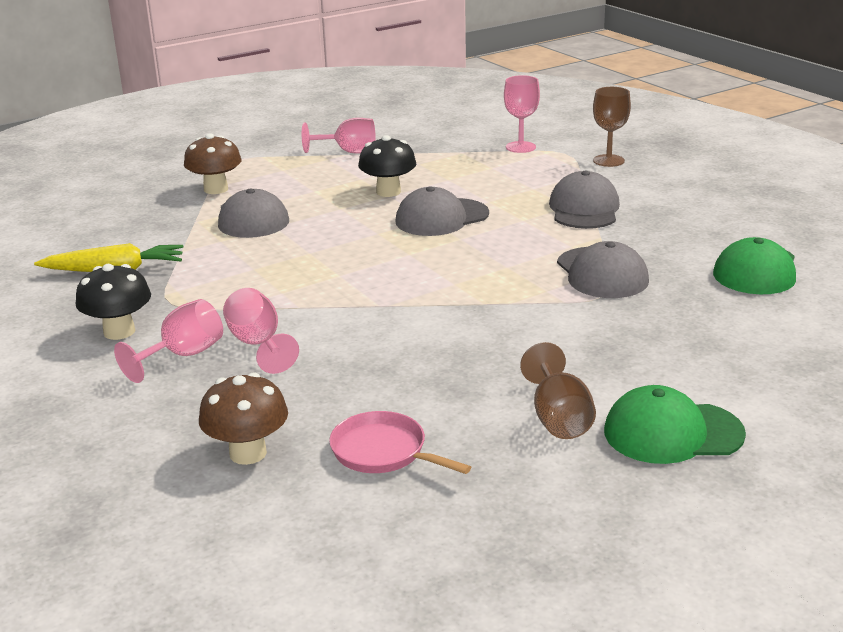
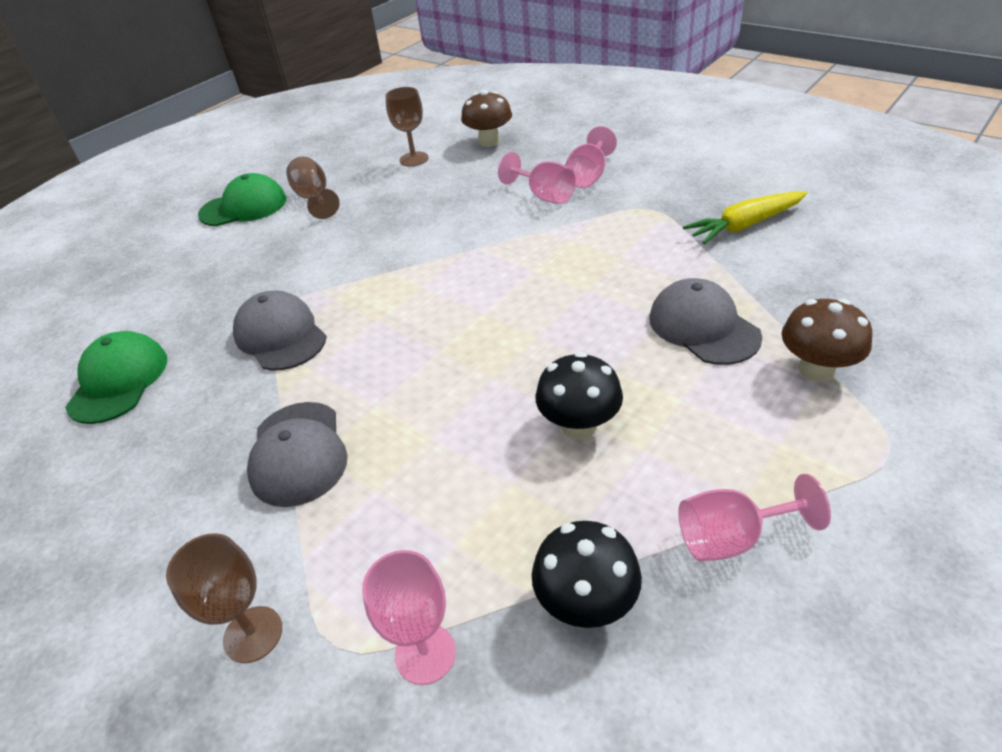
camera: 165 degrees right, 15 degrees up
black mushroom [76,264,151,340] -> black mushroom moved to [532,521,642,628]
pink pan [329,411,471,474] -> brown goblet [385,87,428,167]
grey cap [395,186,489,236] -> none

